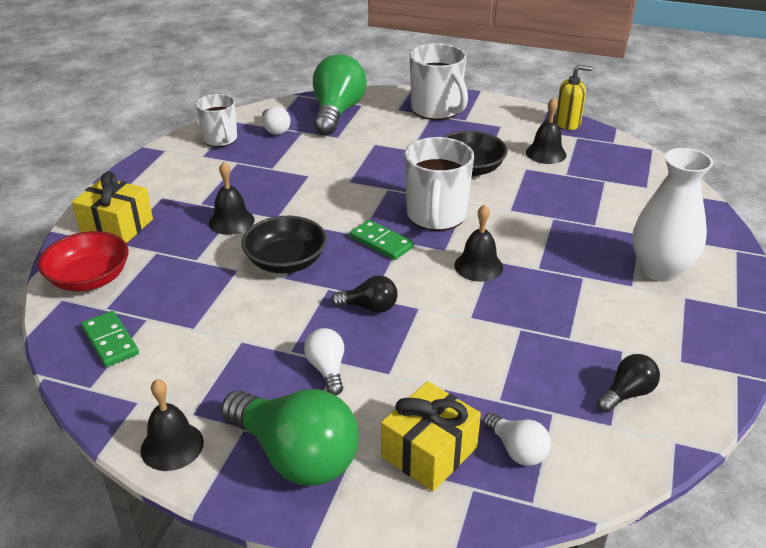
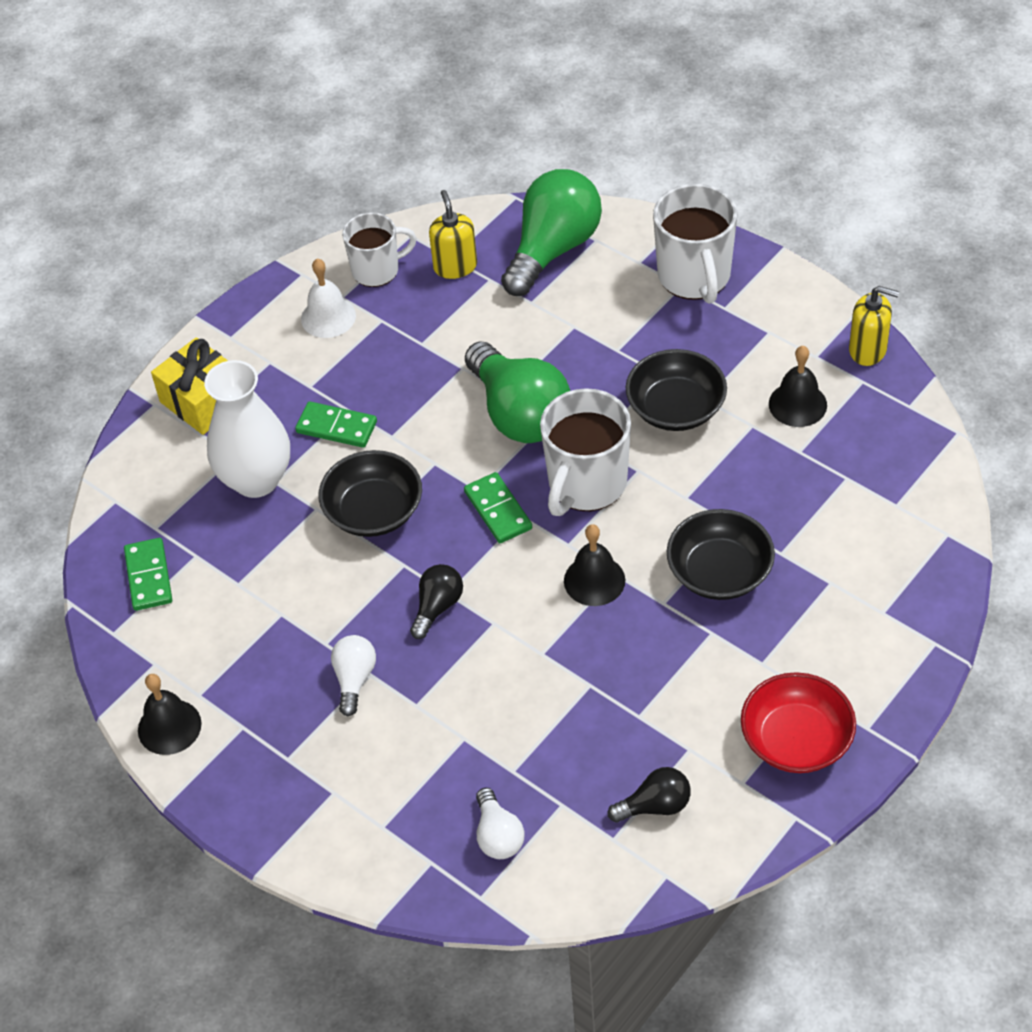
camera: 25 degrees right, 15 degrees up
red bowl [38,231,129,292] -> red bowl moved to [741,672,856,773]
white mug [196,94,237,147] -> white mug turned 105 degrees counterclockwise [342,212,417,287]
black bell [209,162,255,235] -> green domino [295,401,377,448]
green light bulb [221,389,359,486] -> green light bulb moved to [465,341,570,443]
white light bulb [262,107,291,135] -> yellow soap dispenser [429,190,477,279]
black light bulb [331,275,398,313] -> black light bulb turned 90 degrees counterclockwise [410,564,463,639]
yellow gift [381,381,481,491] -> none
white vase [633,148,713,282] -> white vase moved to [204,360,290,498]
none -> white bell [301,259,356,338]
none -> black bowl [667,509,775,600]

